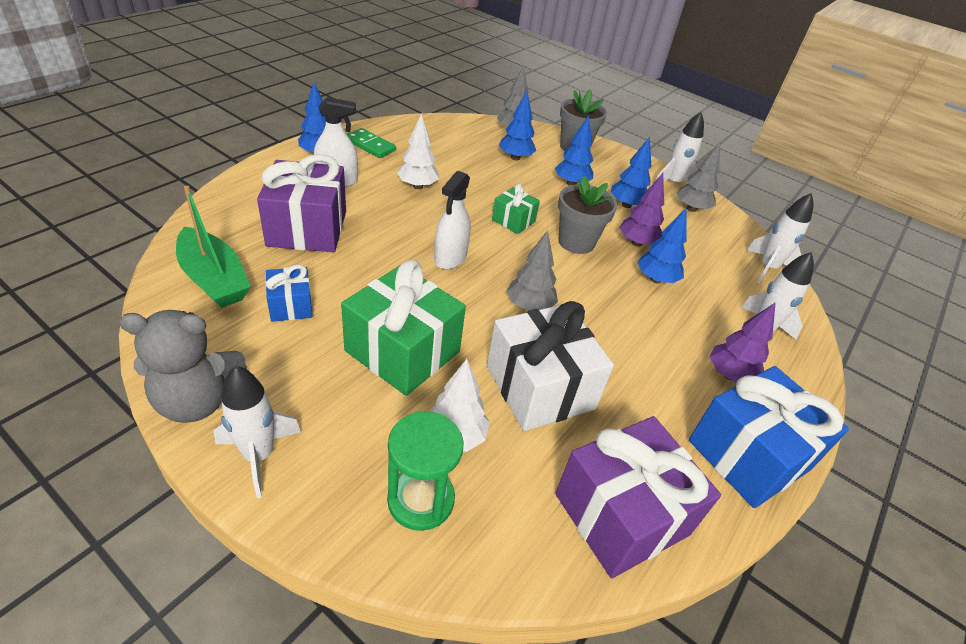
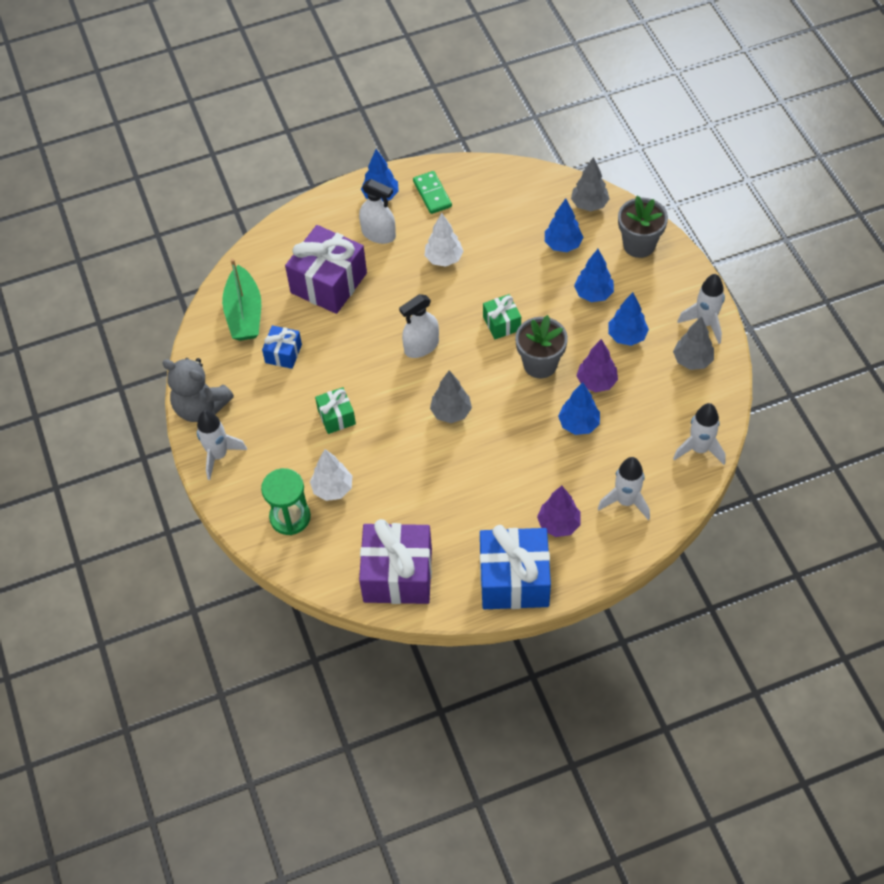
camera: 40 degrees right, 15 degrees up
green gift [341,260,466,396] -> green gift [315,387,356,434], size x0.51
white gift [487,301,614,431] -> none

